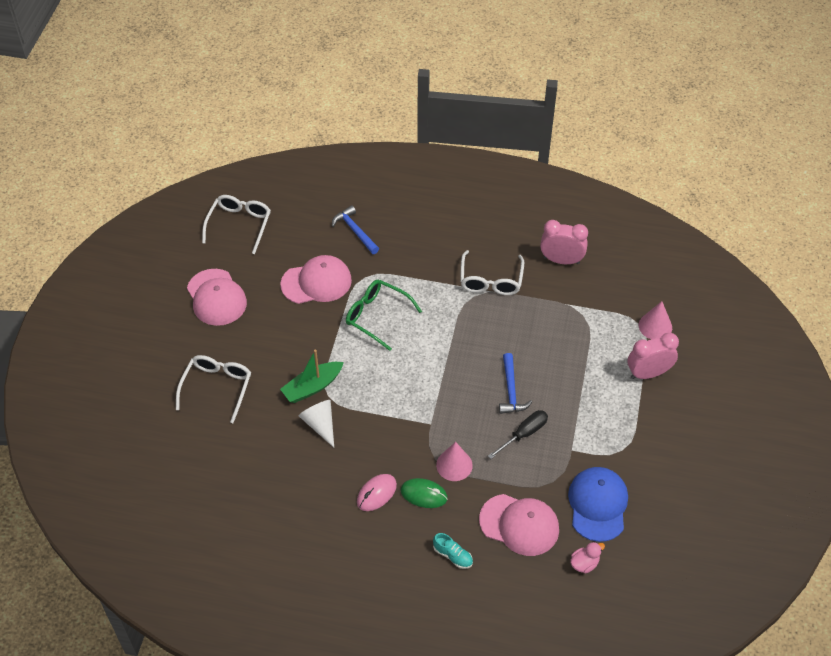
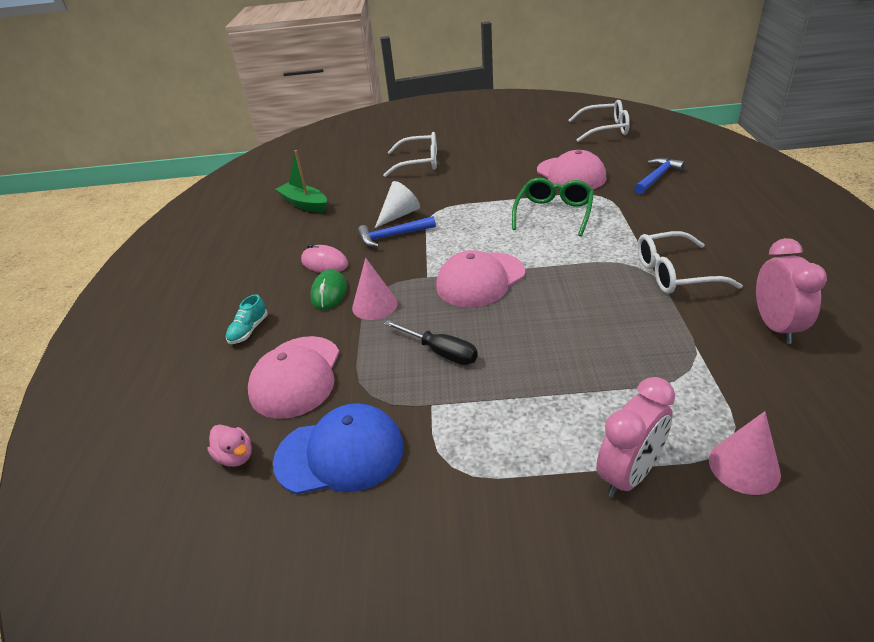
camera: 80 degrees right, 15 degrees down
pink cap [187,269,247,326] -> pink cap moved to [436,250,525,308]
green boat [280,350,344,403] -> green boat moved to [275,150,327,212]
blue hammer [499,353,532,414] -> blue hammer moved to [358,216,436,247]
pink clock [627,333,679,379] -> pink clock turned 75 degrees clockwise [596,377,675,498]

